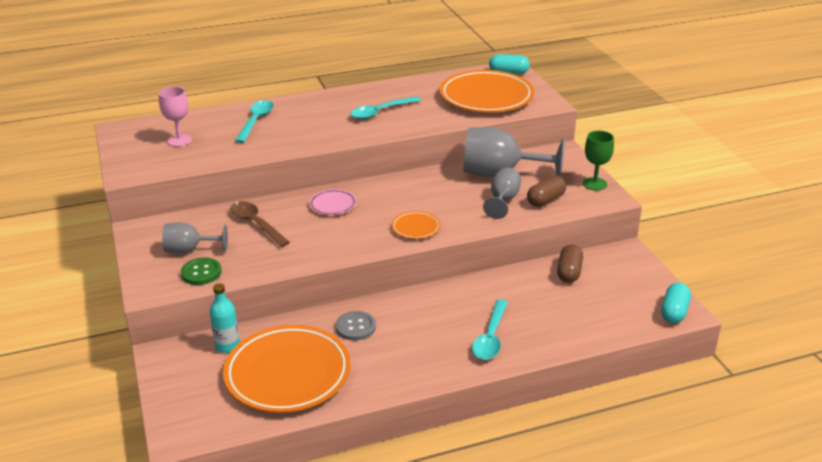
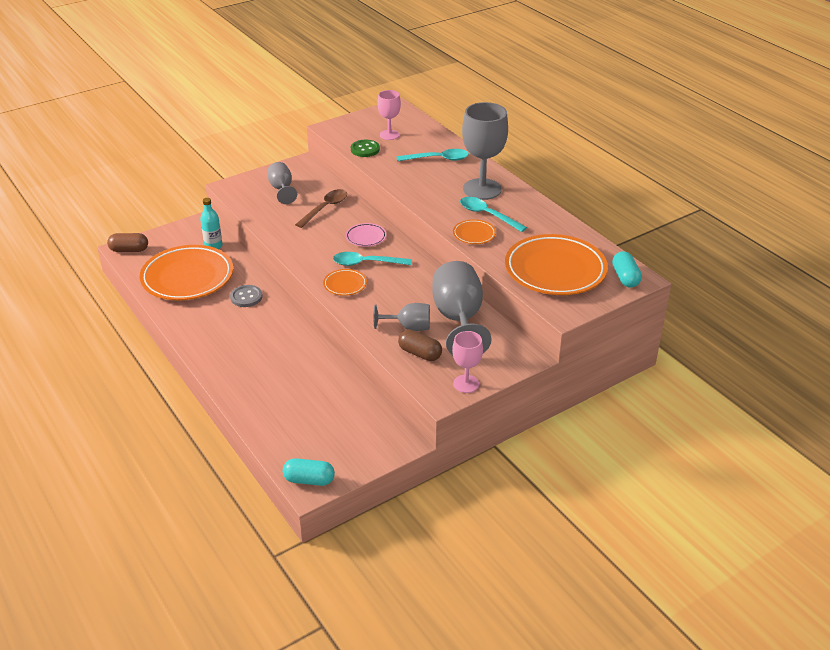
camera: 75 degrees right, 5 degrees up
green button [181,257,222,285] -> green button moved to [351,140,380,157]
turquoise spoon [472,299,508,360] -> turquoise spoon moved to [333,252,412,266]
brown capsule [557,244,583,283] -> brown capsule moved to [107,233,148,252]
green goblet [583,131,614,191] -> pink goblet [452,331,483,393]
none -> orange plate [453,219,496,244]
none -> grey goblet [462,102,508,200]

